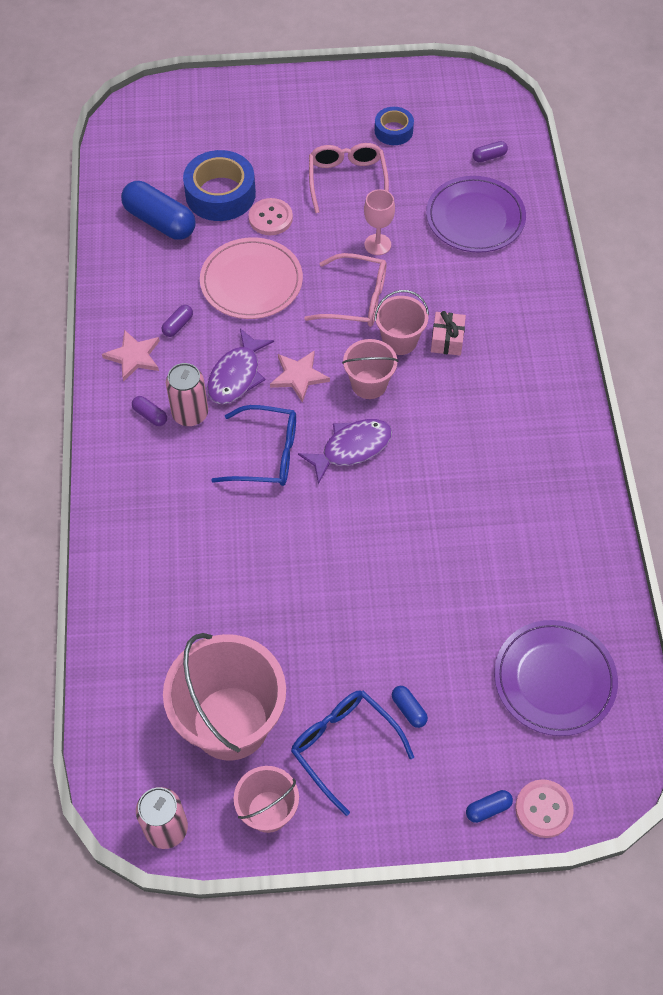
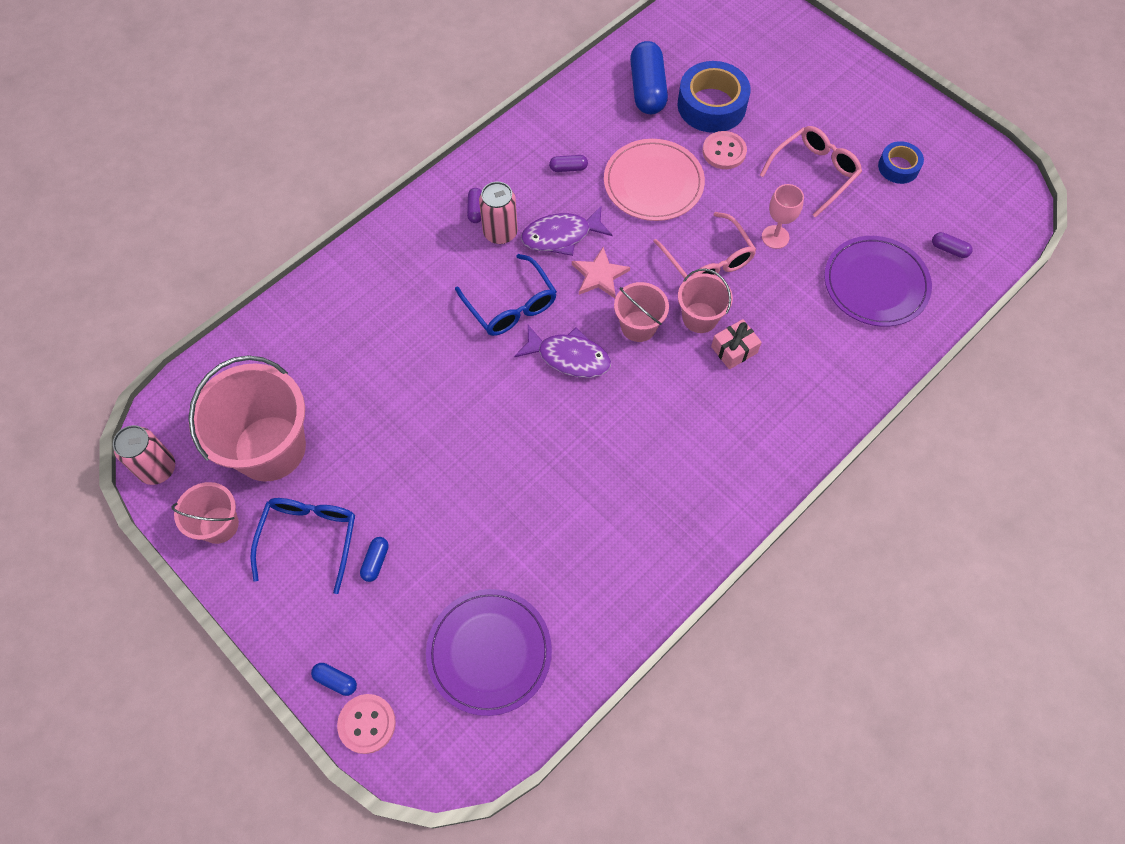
camera: 50 degrees right, 5 degrees up
pink star [102,329,160,382] -> none

